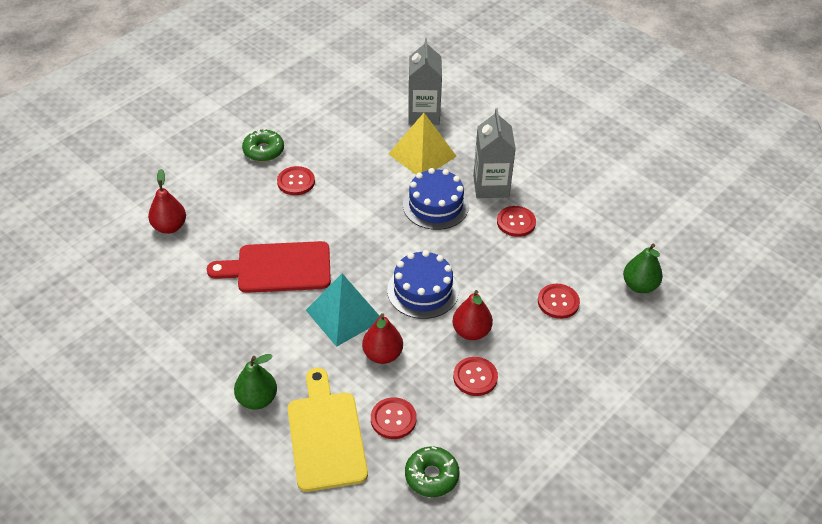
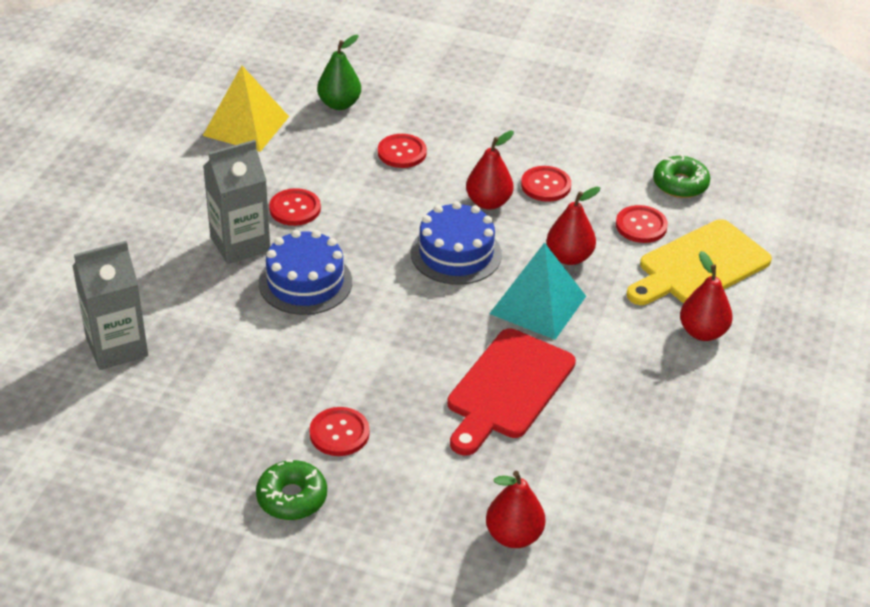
camera: 115 degrees left, 5 degrees down
red cutting board [207,241,331,293] -> red cutting board turned 60 degrees clockwise [447,329,576,456]
green pear [234,354,277,410] -> red pear [680,251,733,341]
yellow pyramid [389,113,457,174] -> yellow pyramid moved to [203,66,289,152]

